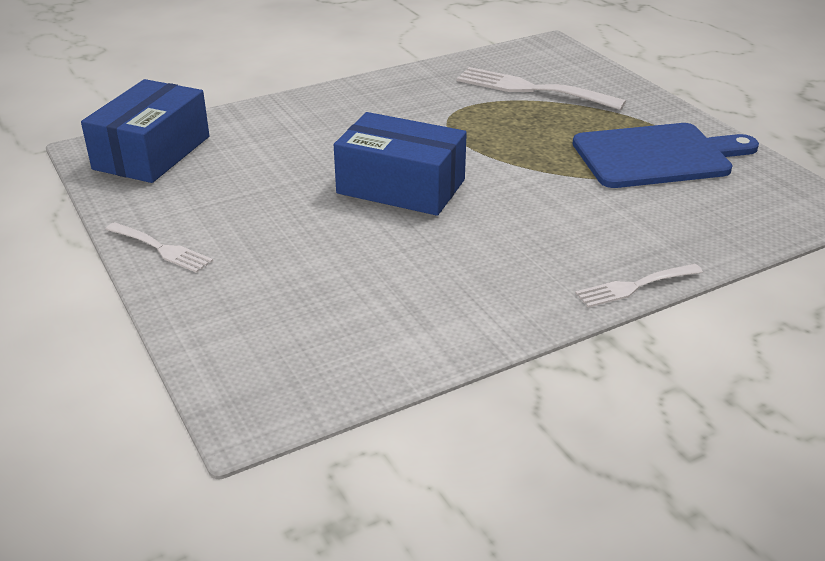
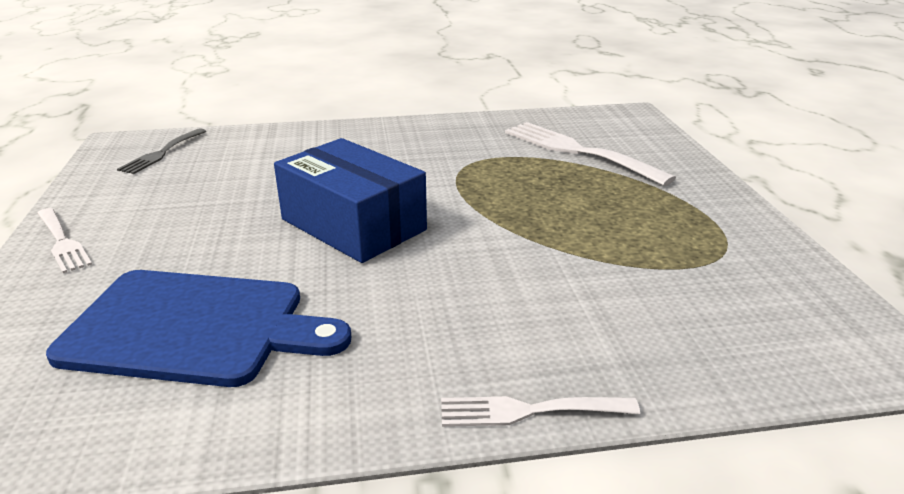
camera: 20 degrees right, 5 degrees down
blue box [81,79,210,183] -> grey fork [117,128,206,174]
blue cutting board [572,123,759,188] -> blue cutting board moved to [46,270,352,387]

